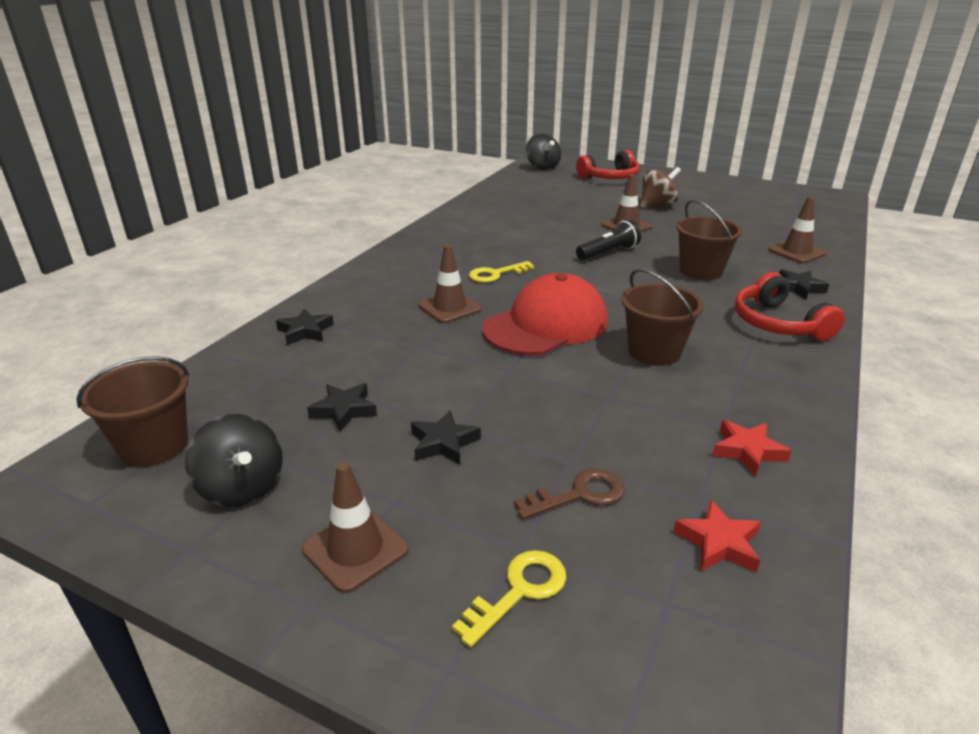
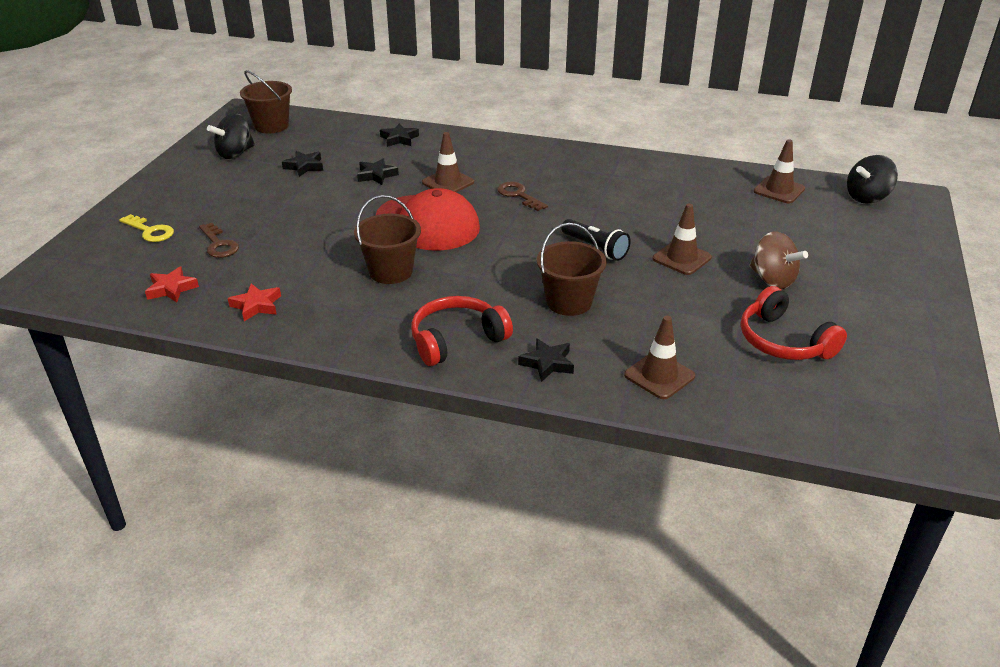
camera: 80 degrees right, 5 degrees up
brown traffic cone [302,462,409,593] -> brown traffic cone moved to [754,139,805,203]
black star [411,410,481,465] -> black star moved to [357,158,399,185]
yellow key [469,261,534,283] -> brown key [497,181,548,211]
red headphones [576,150,640,179] -> red headphones moved to [741,286,847,360]

